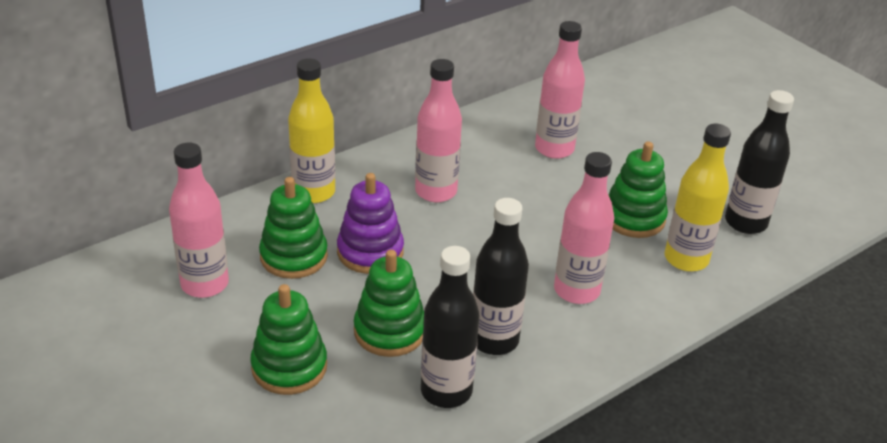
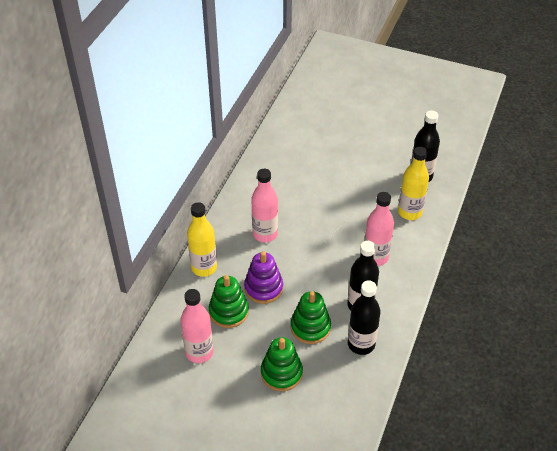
camera: 30 degrees left, 10 degrees up
pink bottle [535,21,585,159] -> none
green stacking toy [608,141,668,238] -> none

